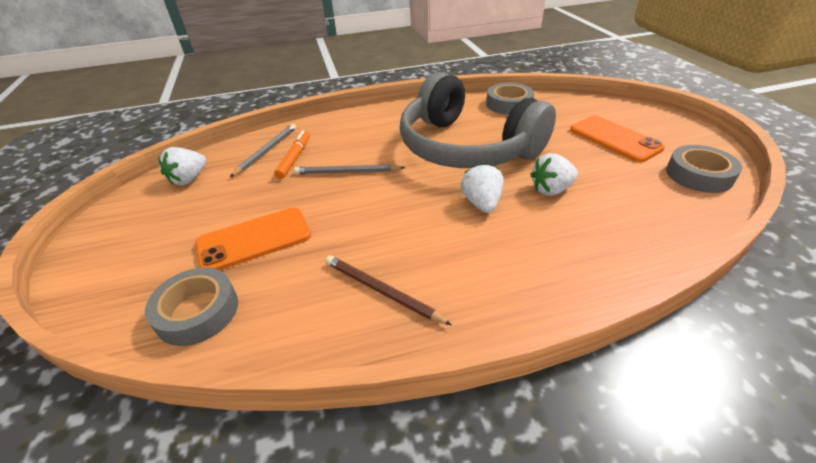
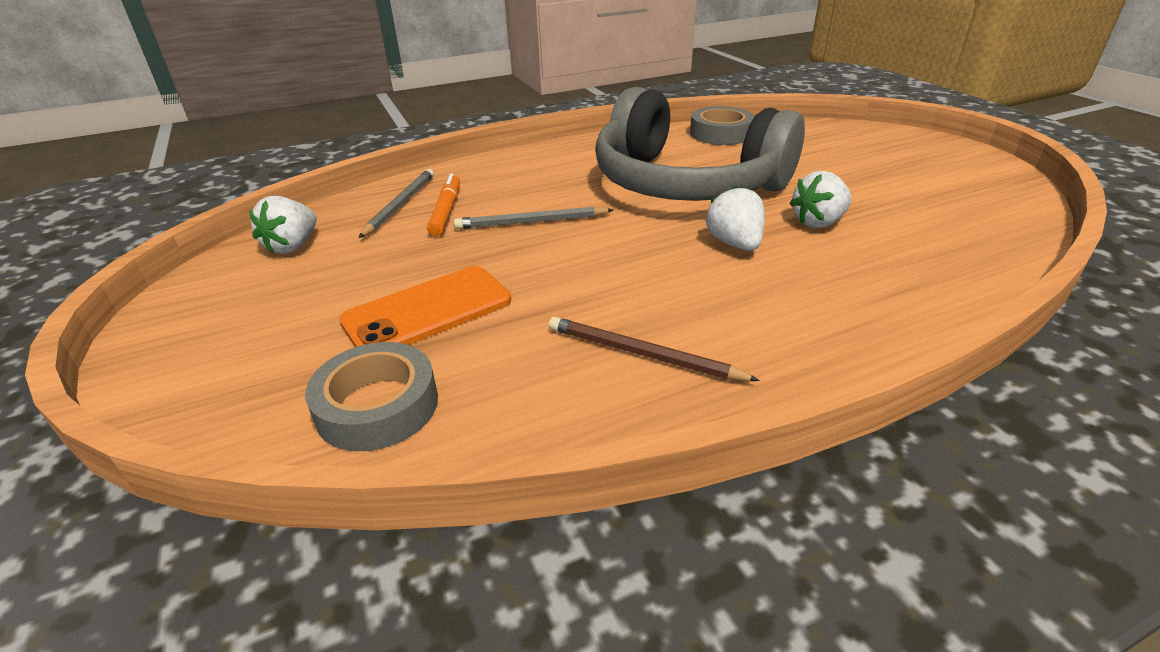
camera: 10 degrees left, 5 degrees down
orange phone [570,116,665,162] -> none
grey tape [666,145,742,193] -> none

